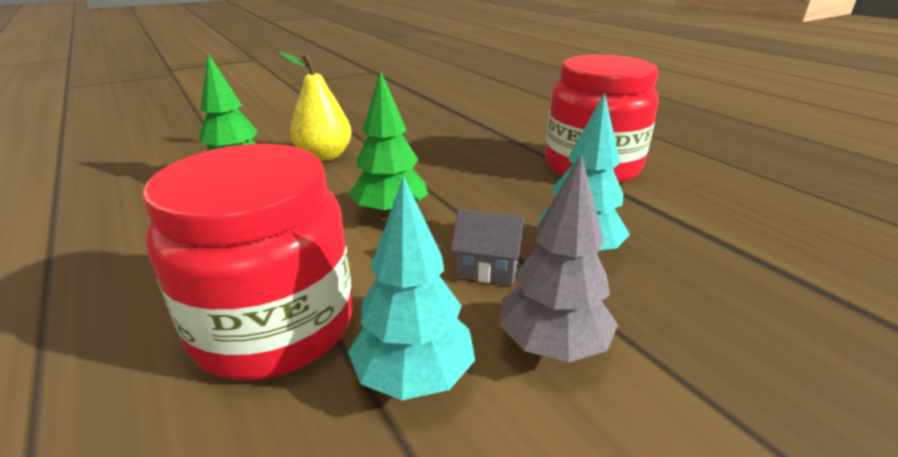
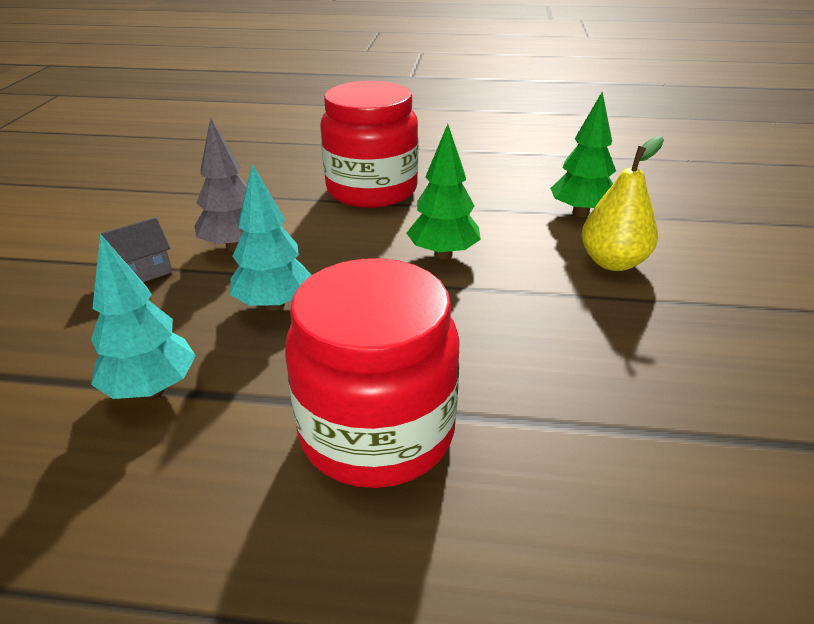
camera: 130 degrees right, 5 degrees up
turquoise tree [348,176,475,400] -> turquoise tree moved to [91,234,196,399]
grey house [451,209,525,286] -> grey house moved to [101,217,172,282]

